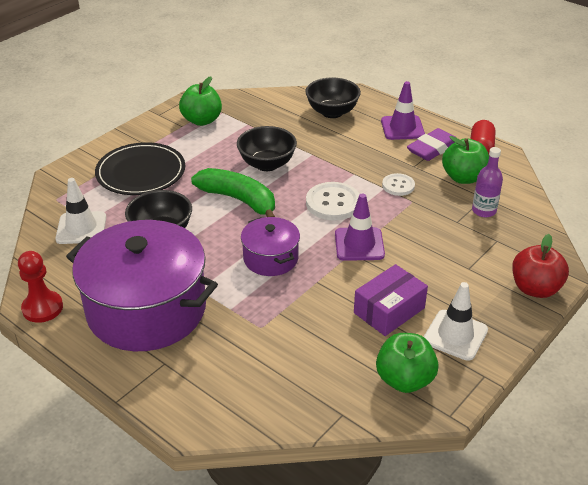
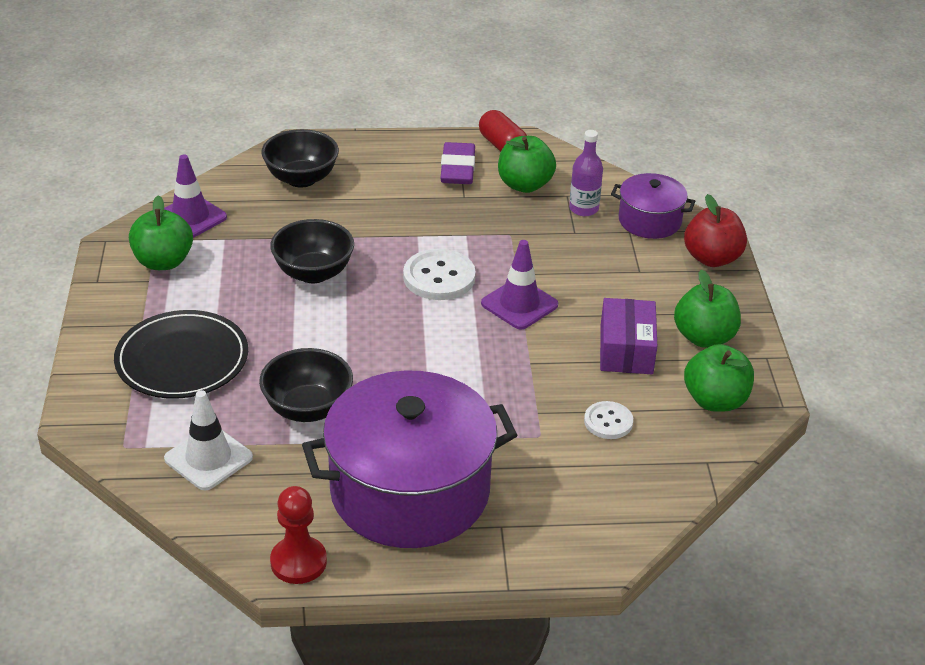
camera: 45 degrees left, 0 degrees up
green banana [191,168,275,217] -> none
purple pot [241,217,300,276] -> purple pot moved to [611,173,695,239]
purple traffic cone [381,81,425,140] -> purple traffic cone moved to [164,155,227,238]
white button [382,173,415,196] -> white button moved to [584,401,633,439]
white traffic cone [424,282,488,361] -> green apple [674,269,741,348]

